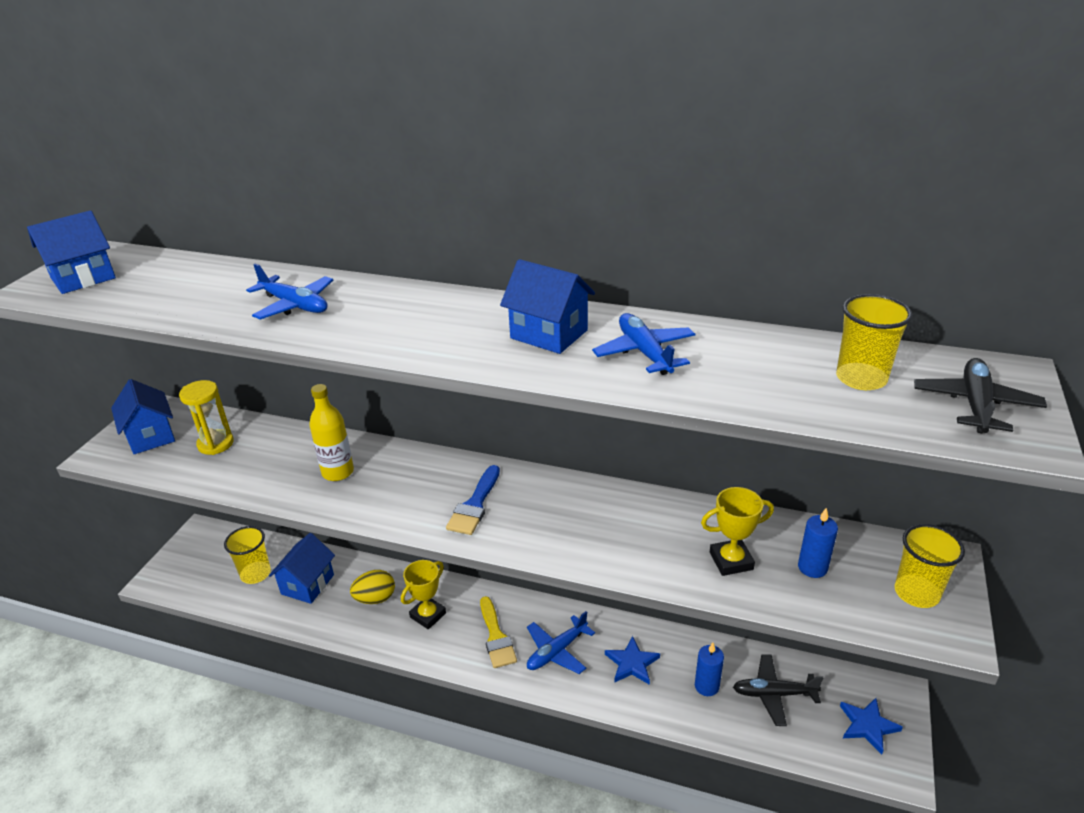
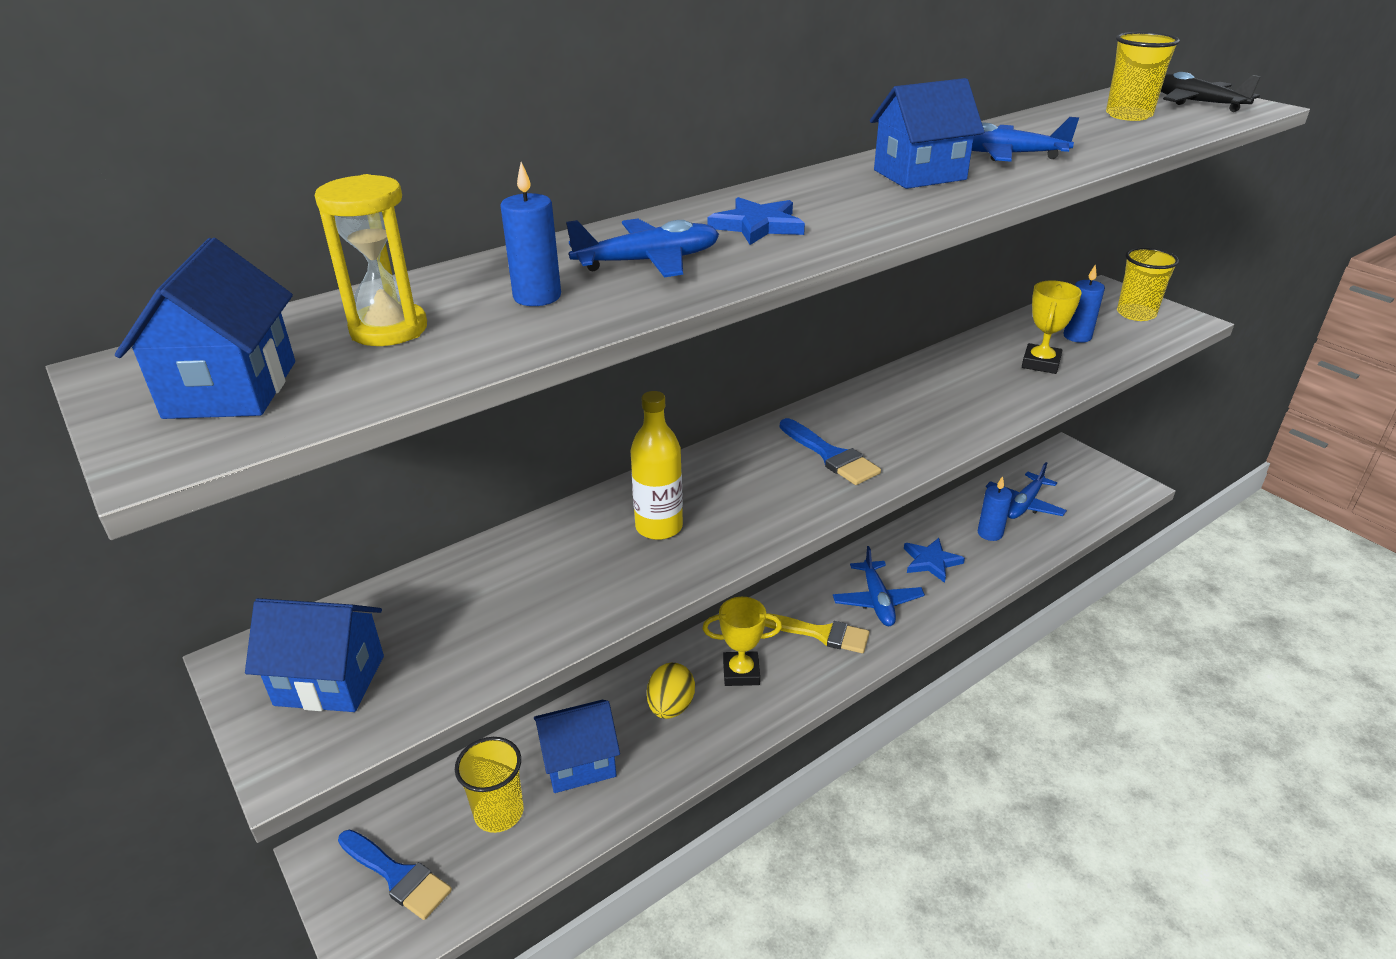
camera: 55 degrees left, 0 degrees up
yellow hourglass [179,380,234,455] -> yellow hourglass moved to [315,174,427,346]
blue house [269,533,335,604] -> blue house turned 75 degrees counterclockwise [534,700,620,793]
yellow trophy [401,560,446,629] -> yellow trophy turned 75 degrees counterclockwise [702,597,782,686]
black plane [733,654,824,726] -> blue plane [986,462,1067,519]
blue star [840,698,903,755] -> blue star moved to [708,197,805,245]
none -> blue brush [338,830,452,920]
none -> blue candle [500,162,561,306]

